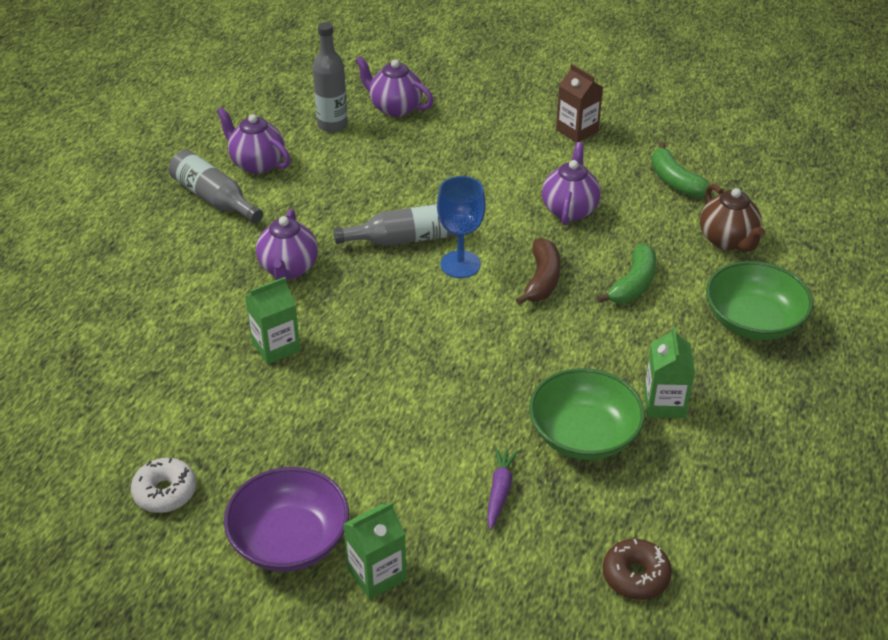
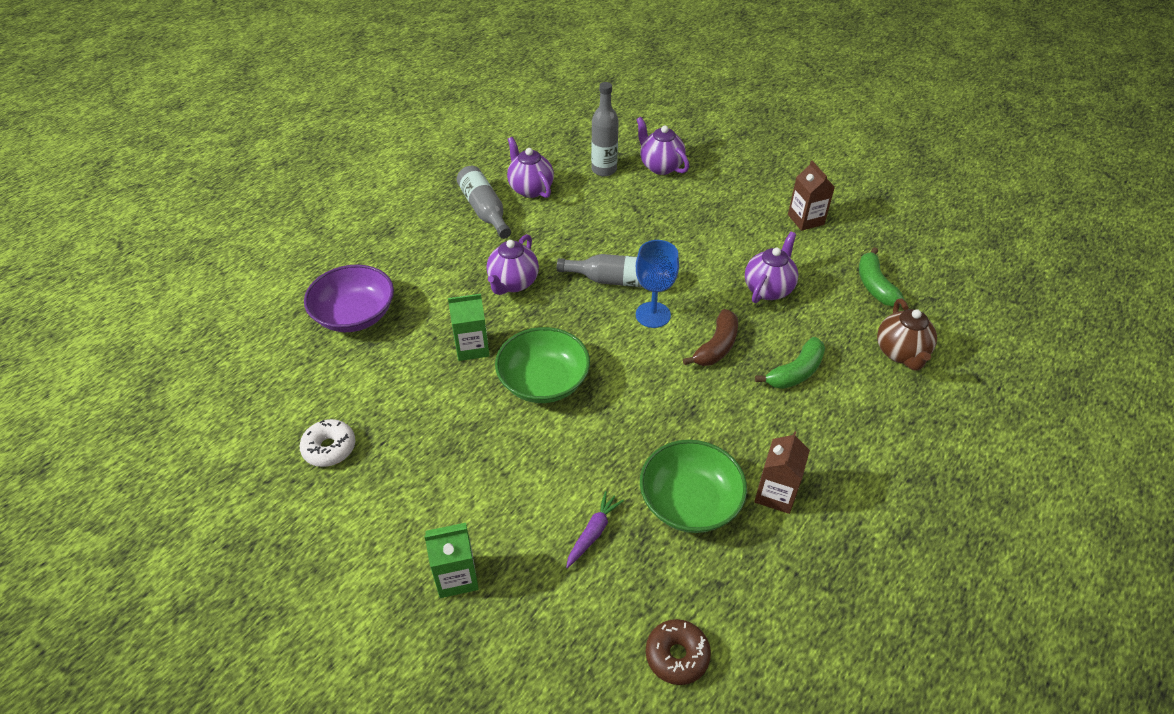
camera: 20 degrees right, 5 degrees up
purple bowl [224,467,349,572] -> purple bowl moved to [304,265,394,332]
green carton [644,327,695,418] -> brown carton [754,431,810,514]
green bowl [706,261,813,340] -> green bowl moved to [495,327,590,403]

